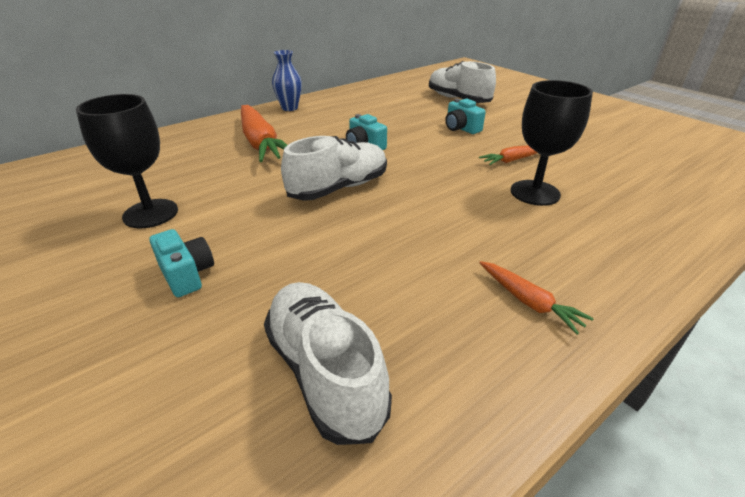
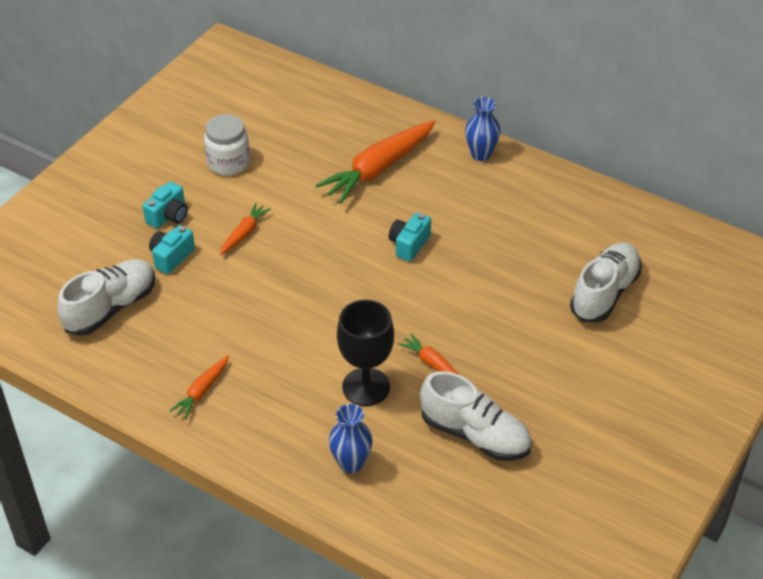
camera: 70 degrees right, 10 degrees up
black goblet [76,94,178,229] -> white jar [204,114,250,175]
white shoe [281,136,387,201] -> white shoe moved to [420,371,532,461]
turquoise camera [445,99,486,134] -> turquoise camera moved to [149,225,195,274]
none -> orange carrot [220,203,271,255]
none -> blue vase [329,404,373,473]

